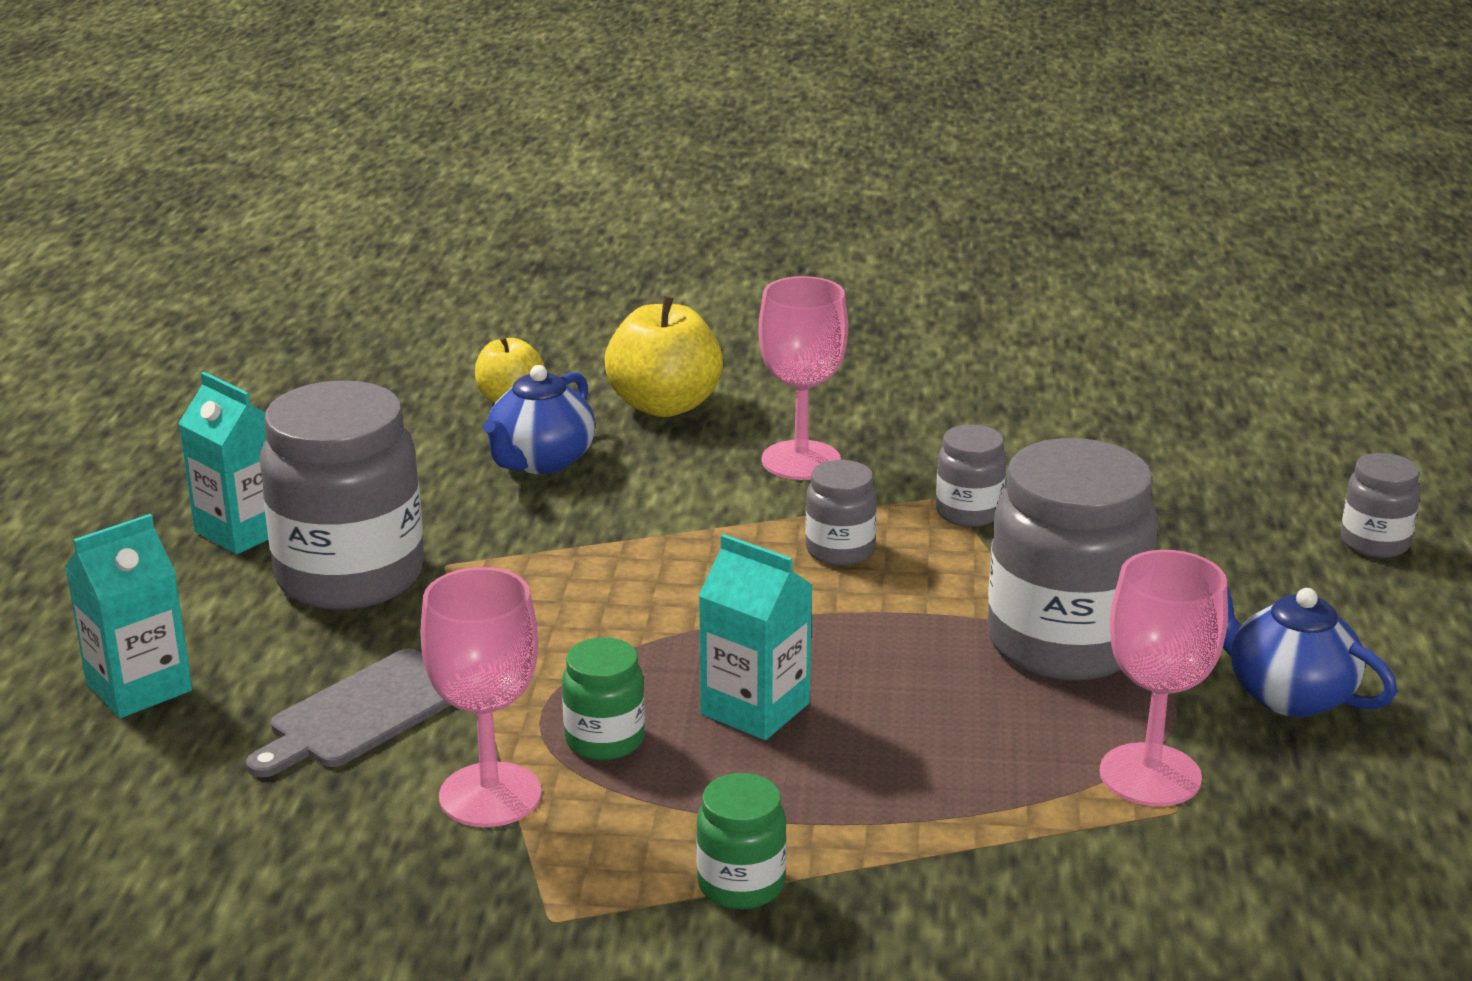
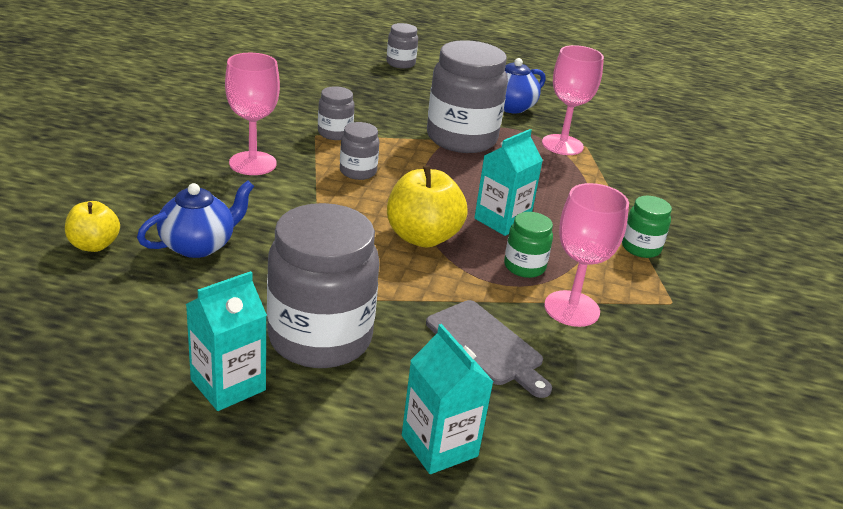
camera: 85 degrees left, 5 degrees up
blue teapot [483,365,595,474] -> blue teapot turned 75 degrees counterclockwise [137,180,254,258]
yellow apple [604,296,723,417] -> yellow apple moved to [387,165,468,248]

